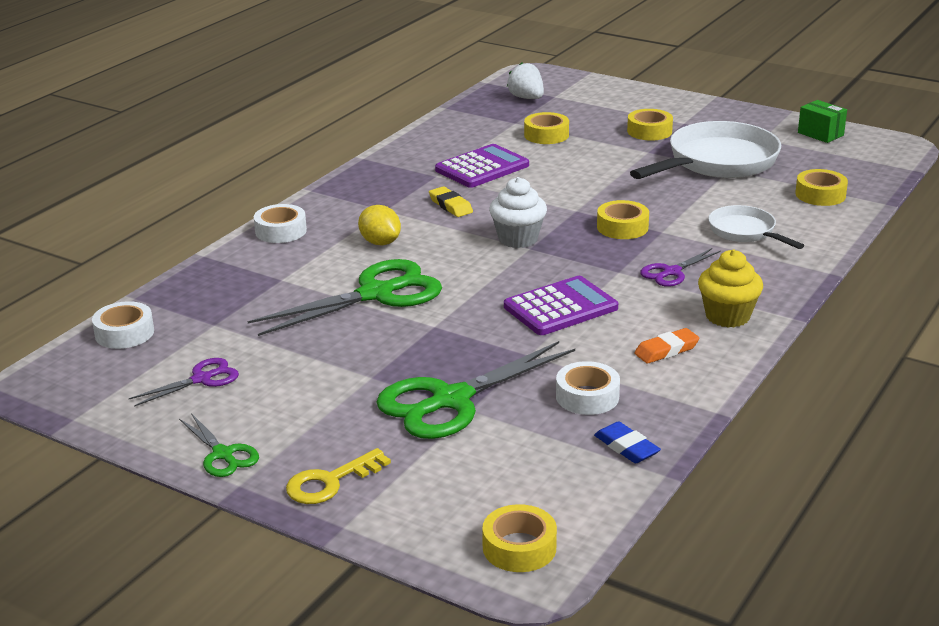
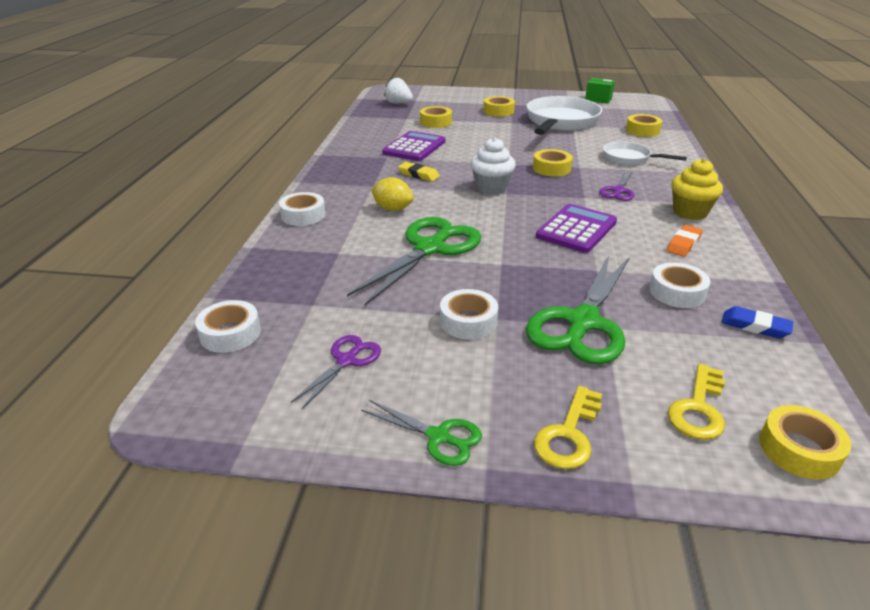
camera: 25 degrees left, 5 degrees up
none -> white tape [440,289,498,339]
none -> yellow key [668,364,725,440]

